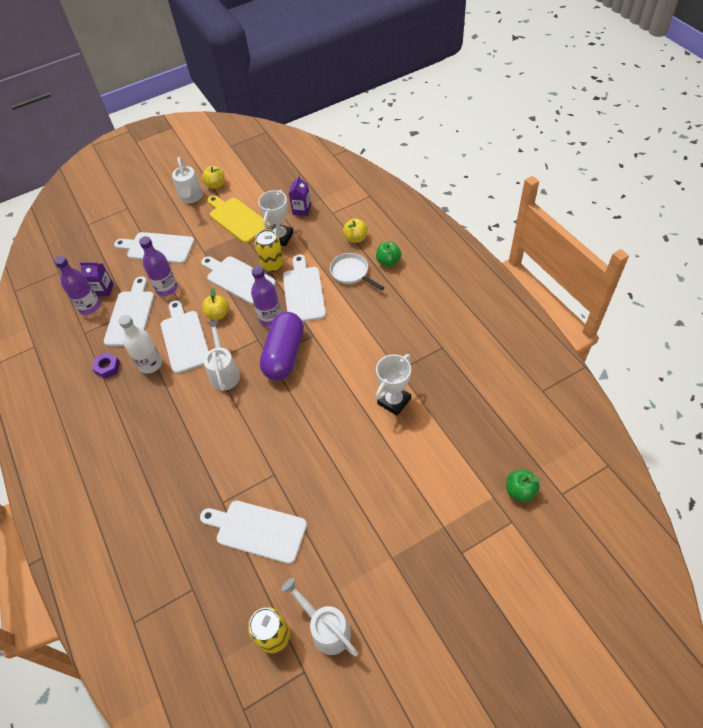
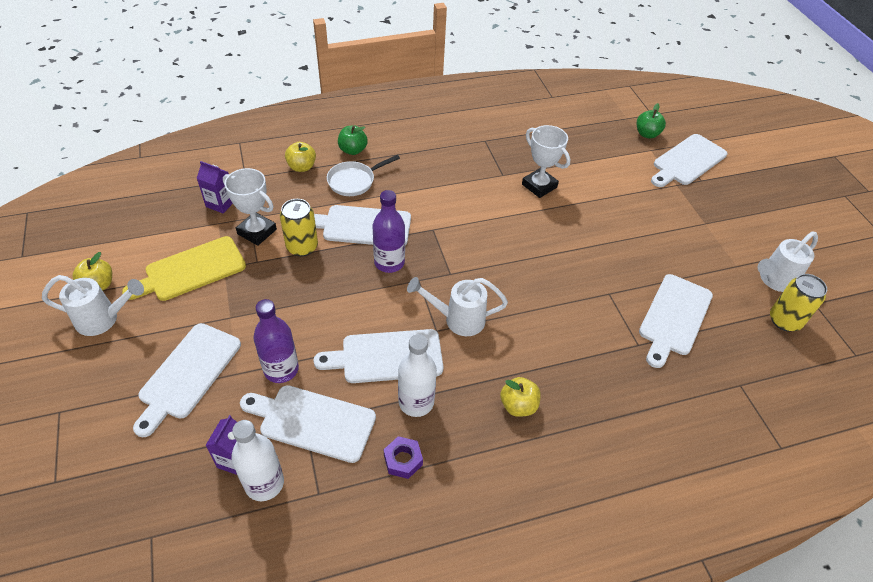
camera: 85 degrees left, 5 degrees down
purple bottle [54,256,100,315] -> white bottle [231,420,284,501]
white cutting board [201,256,276,305] -> white cutting board moved to [651,134,727,187]
yellow apple [202,288,229,320] -> yellow apple moved to [500,377,541,417]
purple capsule [260,312,304,380] -> none

